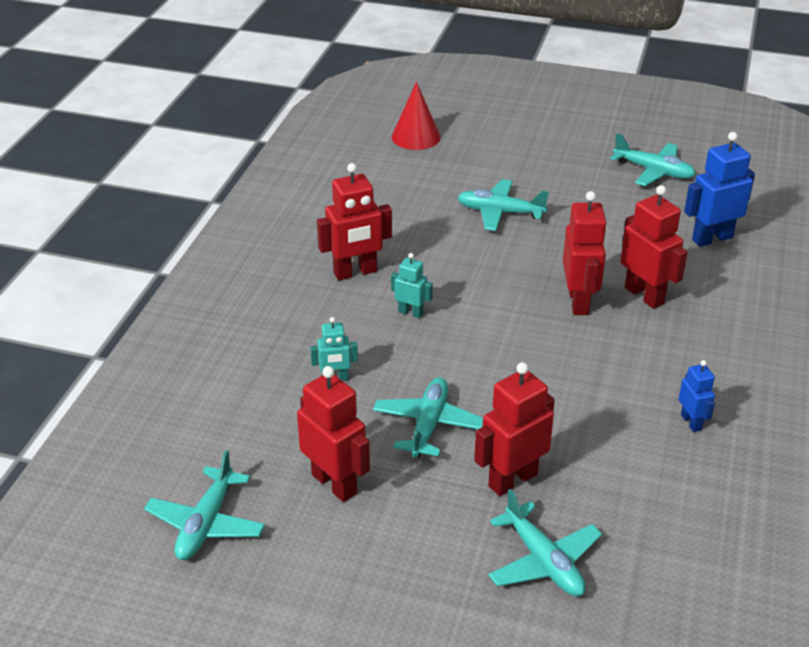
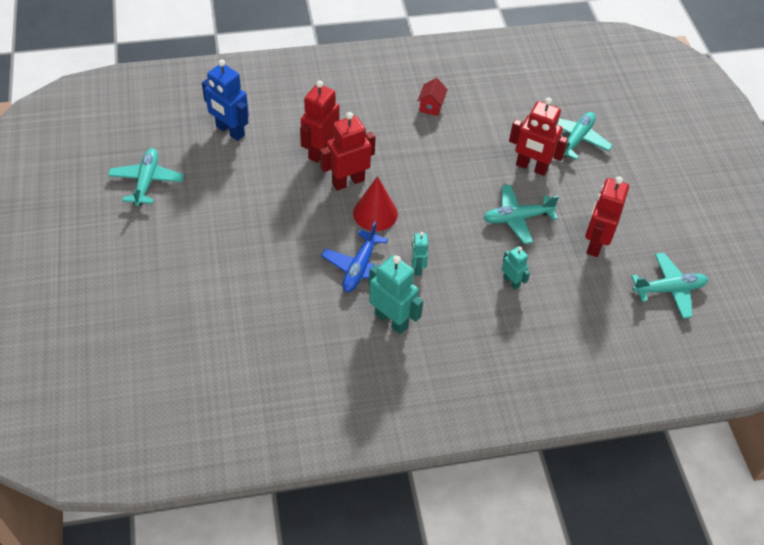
camera: 120 degrees left, 15 degrees up
red robot [317,163,392,280] -> turquoise robot [369,255,423,334]
red cone [391,82,441,150] -> red cone moved to [353,176,398,231]
turquoise plane [457,179,549,231] -> none
blue robot [679,360,715,432] -> red house [418,78,448,116]
none -> blue plane [321,221,388,292]

